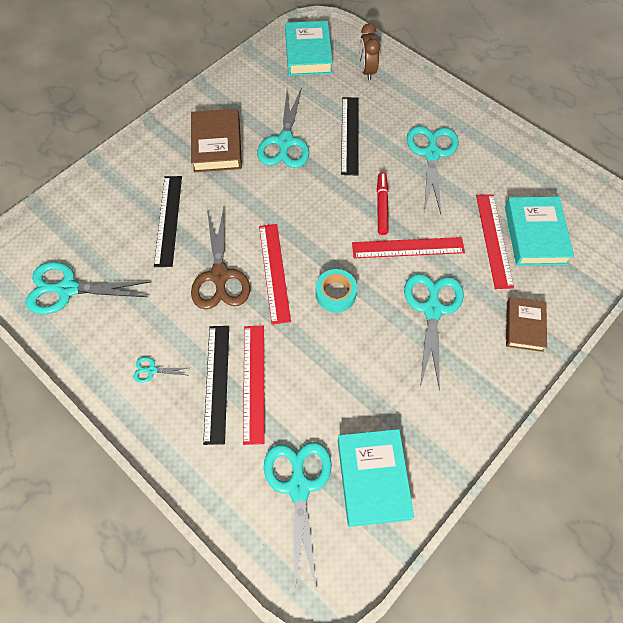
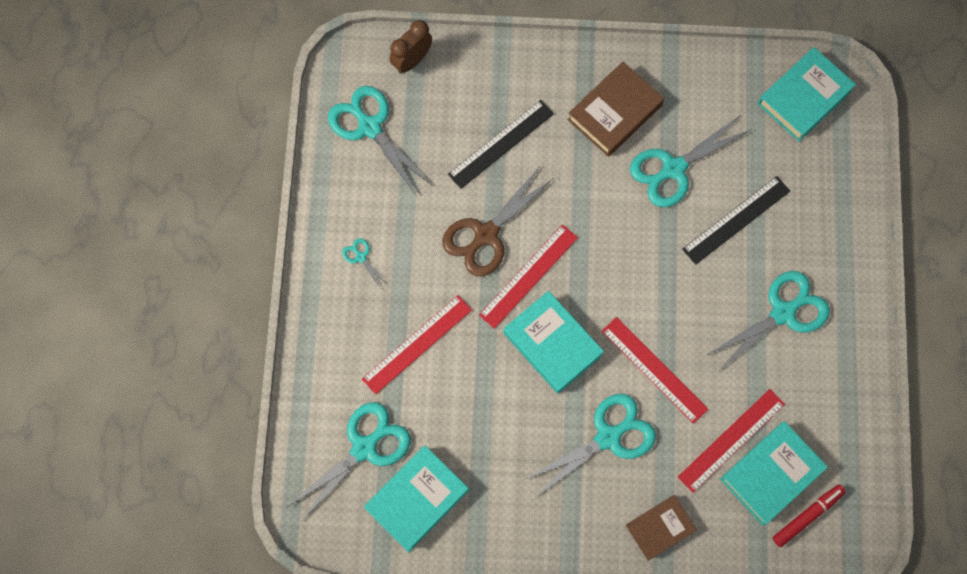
camera: 50 degrees right, 10 degrees up
black ruler [203,326,229,445] -> none
turquoise tape [316,269,357,313] -> turquoise book [504,291,604,394]
brown clock [359,23,380,80] -> brown clock moved to [389,20,432,74]
red marker [377,172,389,235] -> red marker moved to [773,484,846,547]

